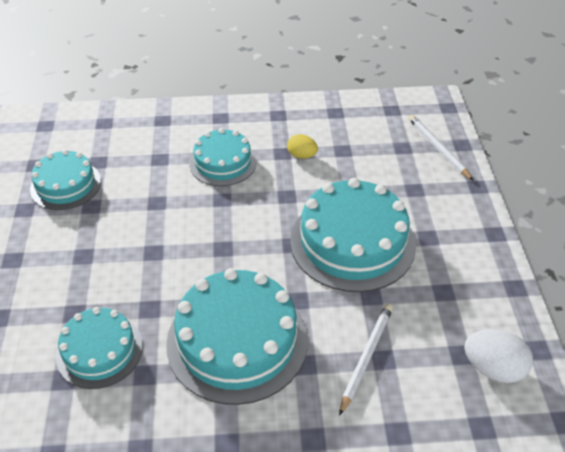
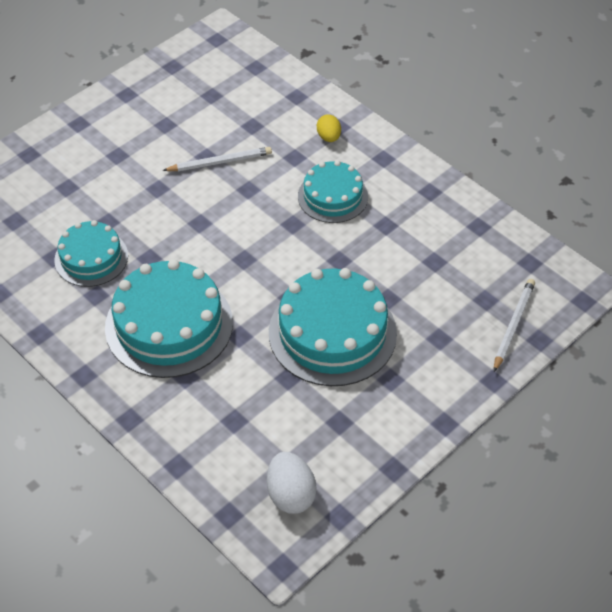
camera: 50 degrees right, 5 degrees up
turquoise cake [30,149,101,210] -> none
yellow egg [287,134,318,159] -> yellow egg moved to [317,114,341,142]
white pencil [339,304,393,416] -> white pencil moved to [162,147,272,171]

